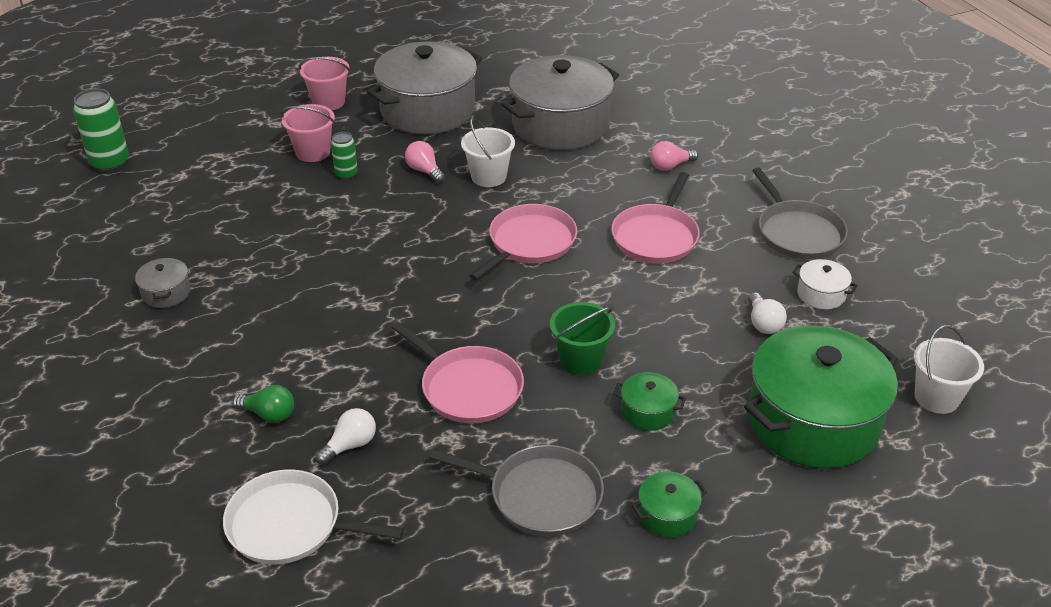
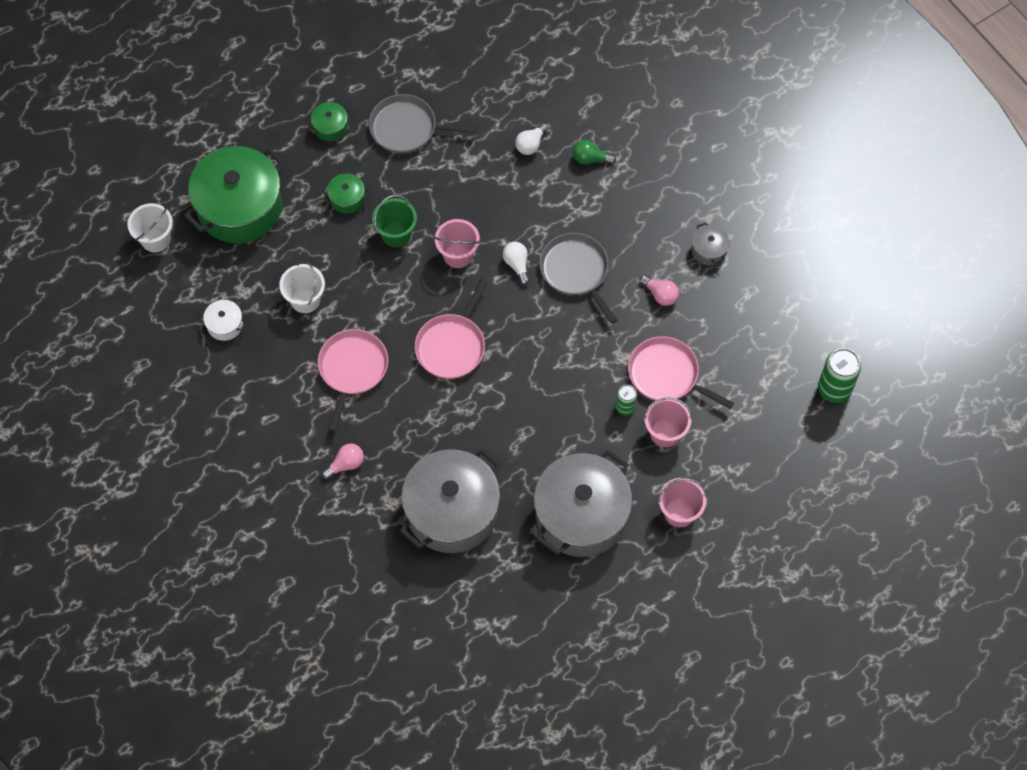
camera: 170 degrees right, 25 degrees up
white pan [223,469,404,564] -> none
pink pan [391,322,524,423] -> pink pan moved to [628,336,734,409]
pink light bulb [405,141,445,183] -> pink light bulb moved to [640,275,679,306]
white bucket [461,118,515,187] -> white bucket moved to [279,261,325,313]
white light bulb [748,293,787,334] -> white light bulb moved to [503,242,530,285]
grey pan [752,168,848,259] -> grey pan moved to [539,233,617,324]
none -> pink bucket [434,219,480,268]

